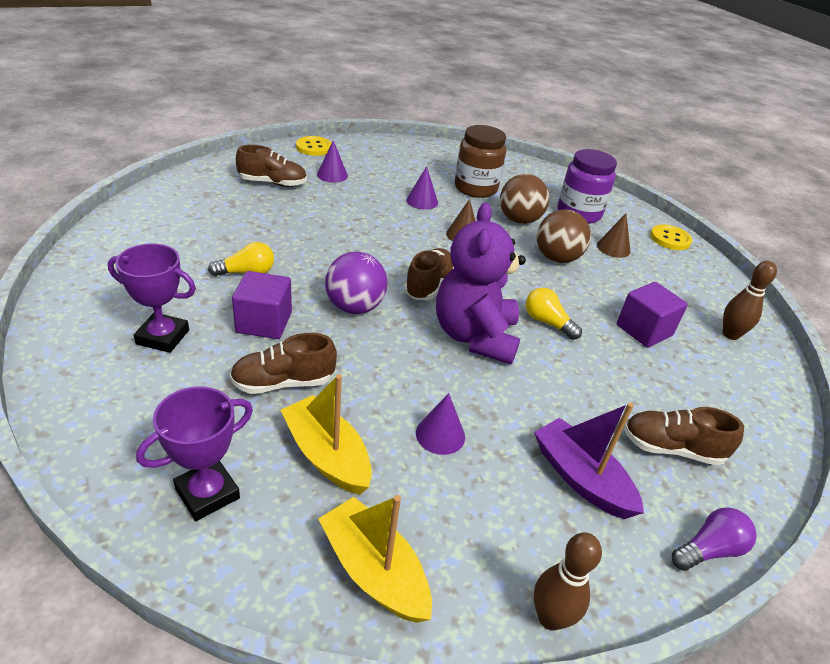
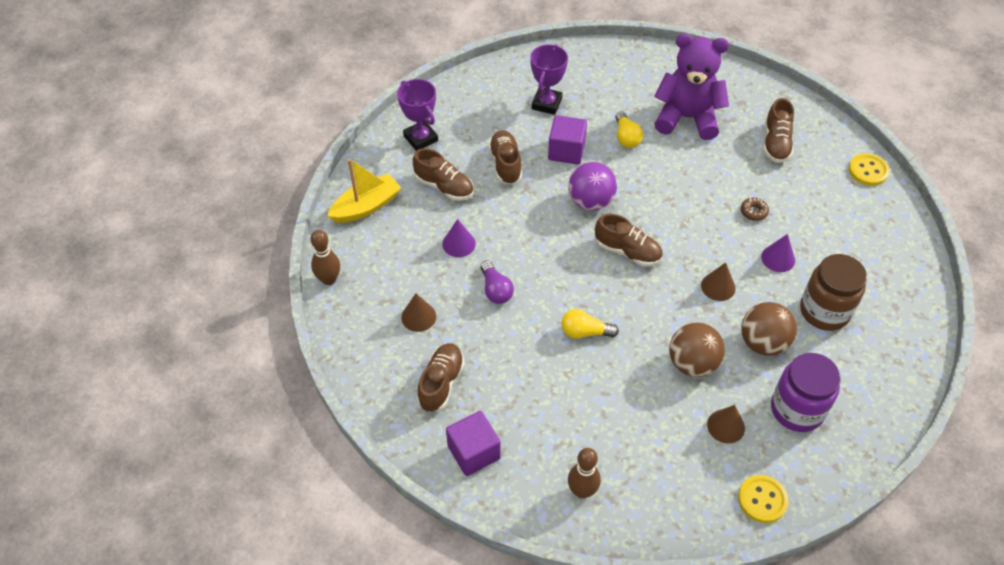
camera: 100 degrees right, 15 degrees up
yellow boat [280,374,372,495] -> brown shoe [413,148,474,201]
purple cone [317,140,348,183] -> none
purple teddy bear [436,203,526,365] -> purple teddy bear moved to [654,33,729,140]
yellow light bulb [526,288,582,340] -> yellow light bulb turned 135 degrees counterclockwise [561,309,619,339]
purple boat [534,402,644,519] -> brown cone [401,294,436,332]
purple cube [617,282,688,348] -> purple cube moved to [446,411,501,476]
purple light bulb [672,507,757,571] -> purple light bulb moved to [480,261,514,304]
none -> brown donut [741,198,769,221]

